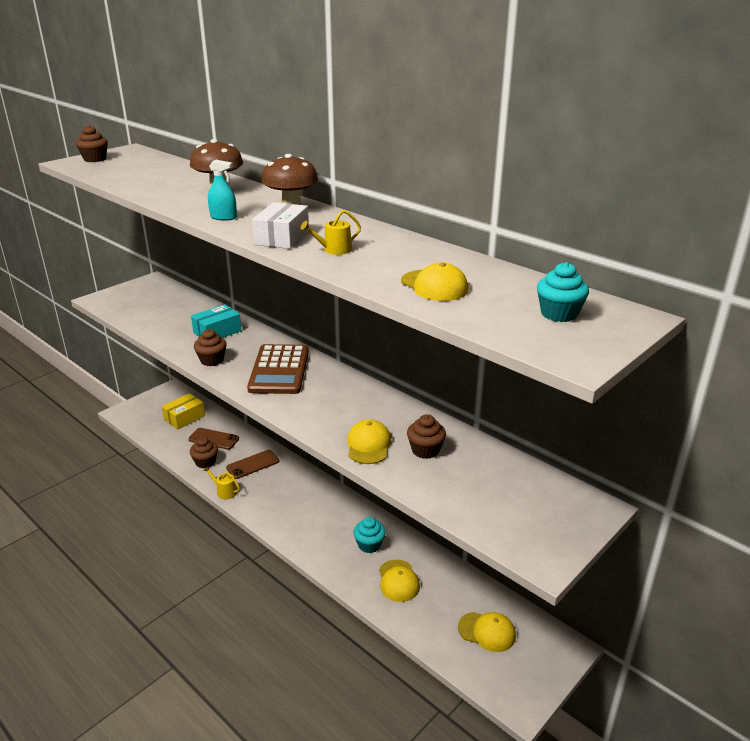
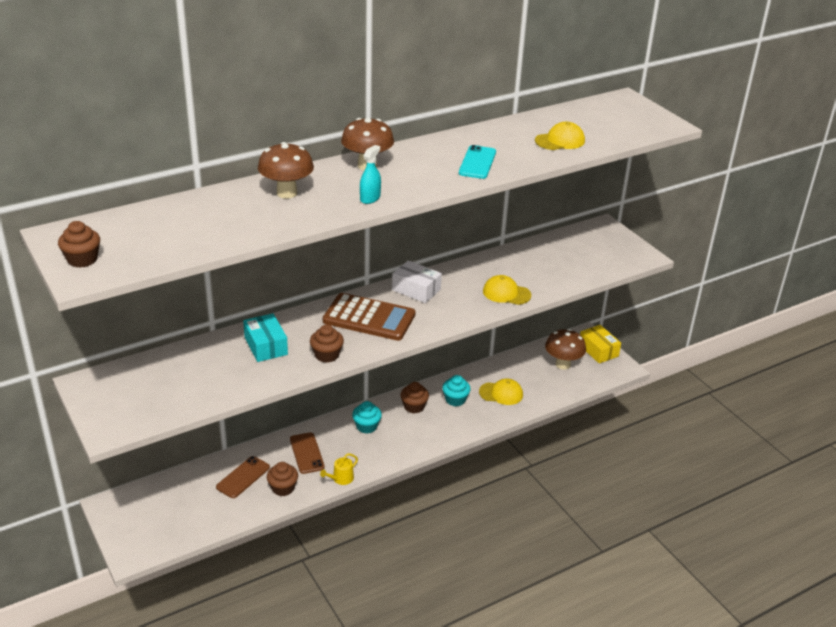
camera: 75 degrees left, 5 degrees up
yellow box [162,393,205,429] -> yellow box moved to [580,325,621,363]
white box [252,202,309,249] -> white box moved to [392,260,442,303]
yellow watering can [301,210,361,255] -> turquoise phone [459,145,496,179]
brown cupcake [407,414,446,459] -> brown cupcake moved to [400,382,429,413]
yellow cap [458,612,516,652] -> brown mushroom [545,329,586,370]
turquoise cupcake [537,262,589,322] -> turquoise cupcake moved to [352,401,382,434]

